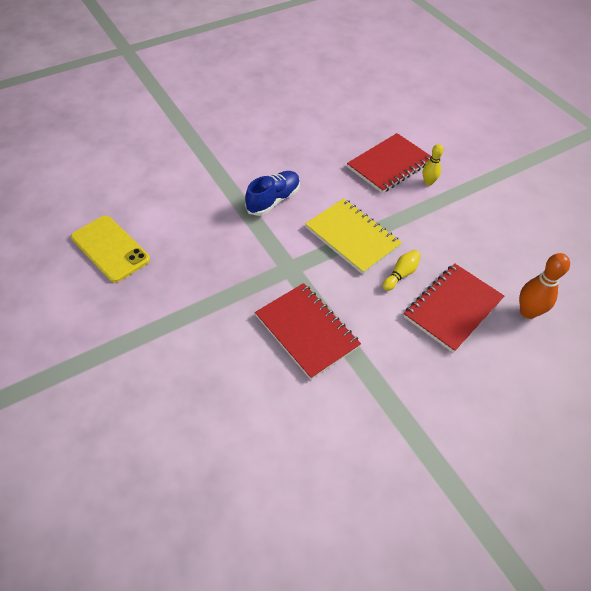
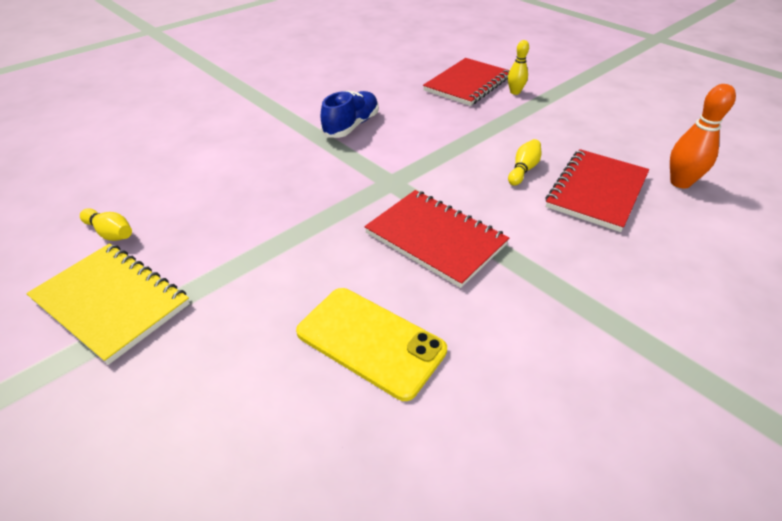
camera: 10 degrees left, 10 degrees down
yellow phone [71,216,150,283] -> yellow phone moved to [296,288,447,401]
yellow notebook [305,198,402,274] -> yellow notebook moved to [26,243,190,365]
none -> yellow bowling pin [80,208,132,241]

